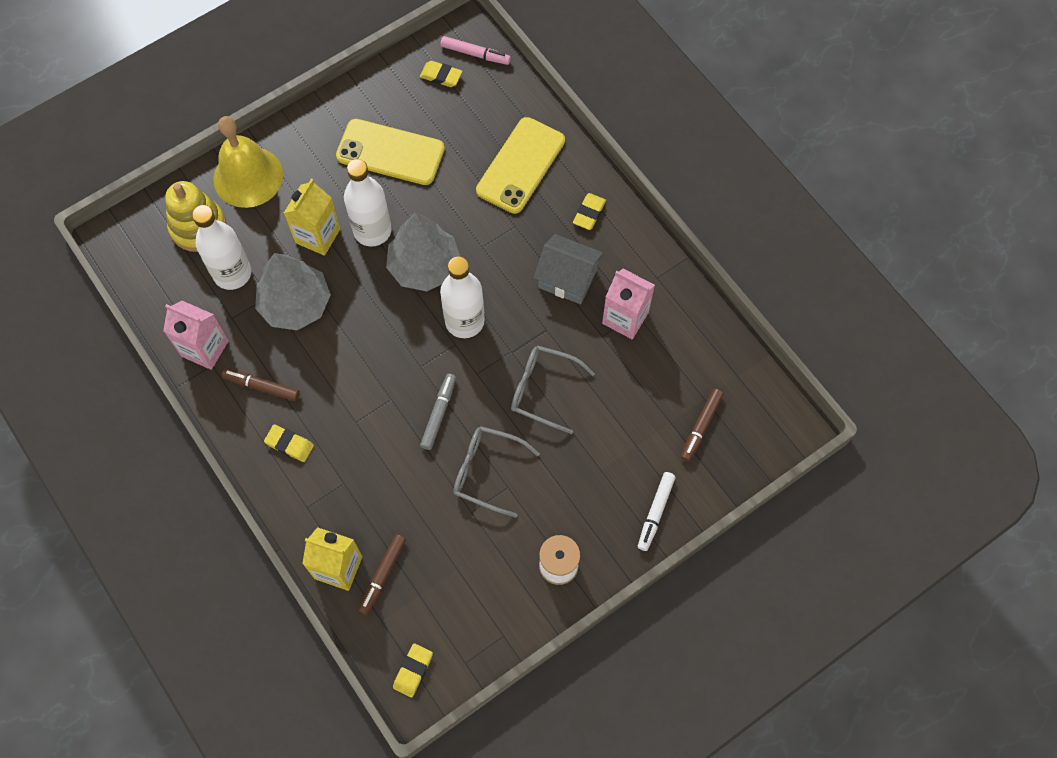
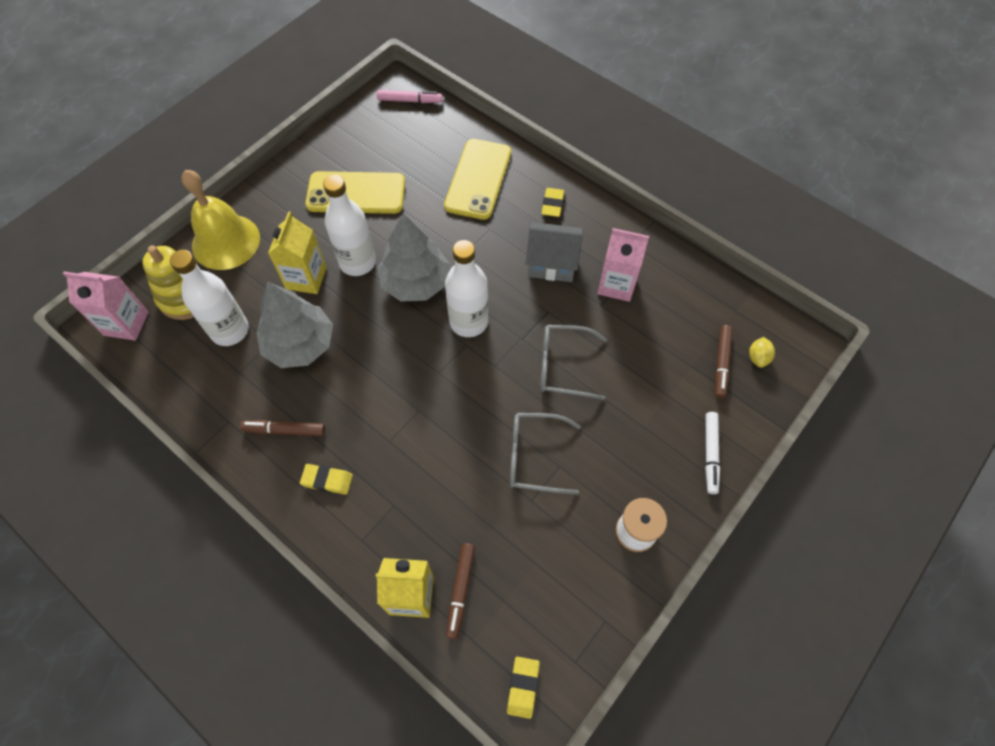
camera: 15 degrees left, 5 degrees down
pink carton [163,301,229,370] -> pink carton moved to [63,272,149,341]
yellow eraser [420,61,462,87] -> none
grey marker [420,374,456,450] -> none
none -> yellow lemon [749,337,775,368]

